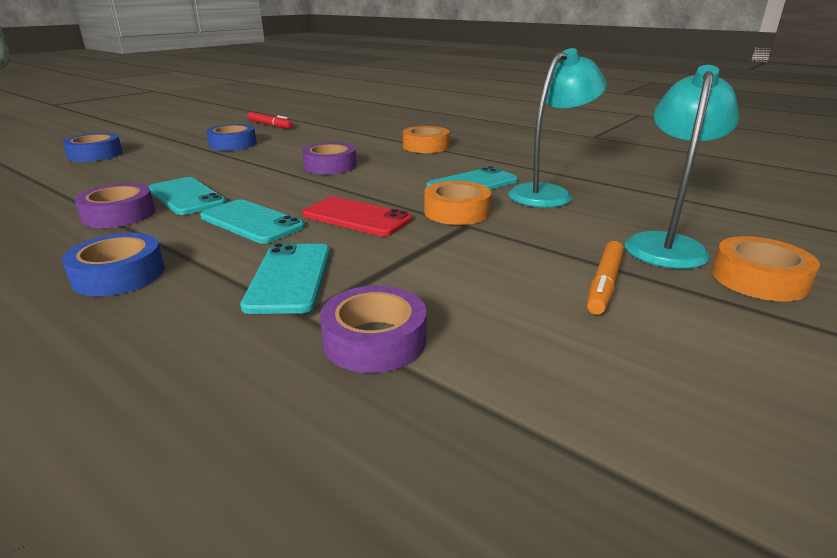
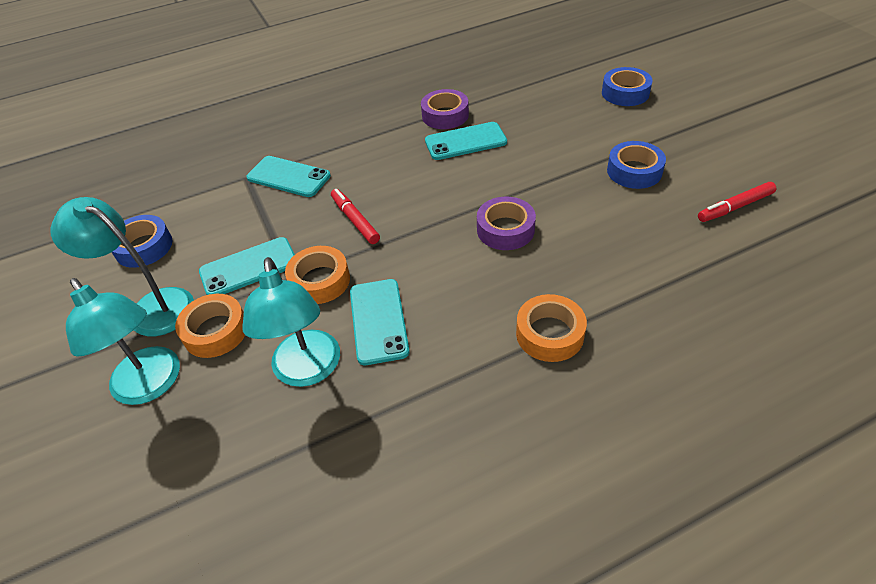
camera: 120 degrees right, 20 degrees up
blue tape [62,233,165,296] -> blue tape moved to [111,215,172,268]
turquoise phone [200,199,305,244] -> turquoise phone moved to [199,237,295,295]
red phone [302,197,412,236] -> red marker [331,189,380,244]
purple tape [320,286,426,373] -> none
orange marker [587,241,624,315] -> turquoise lamp [50,197,194,336]
orange tape [712,236,820,301] -> orange tape moved to [175,294,245,358]

